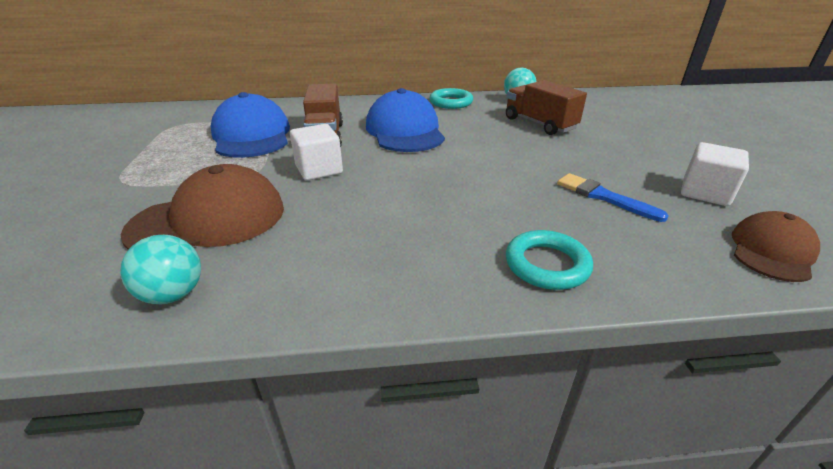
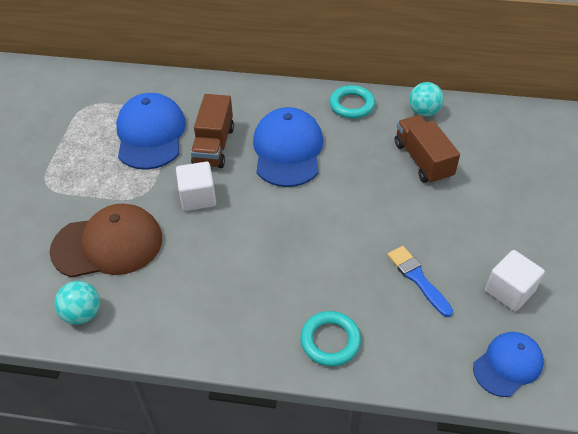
camera: 15 degrees right, 15 degrees up
brown cap [732,211,820,282] -> blue cap [473,332,544,397]

